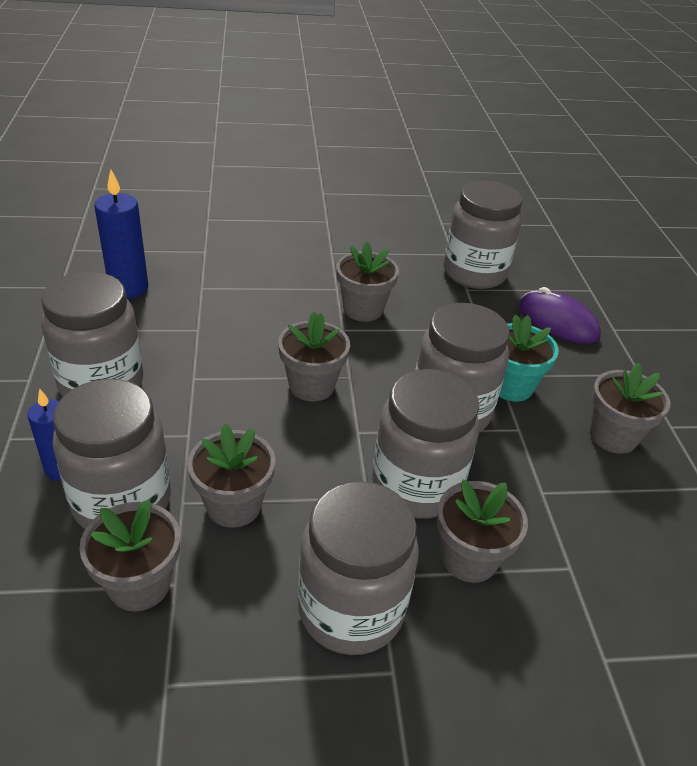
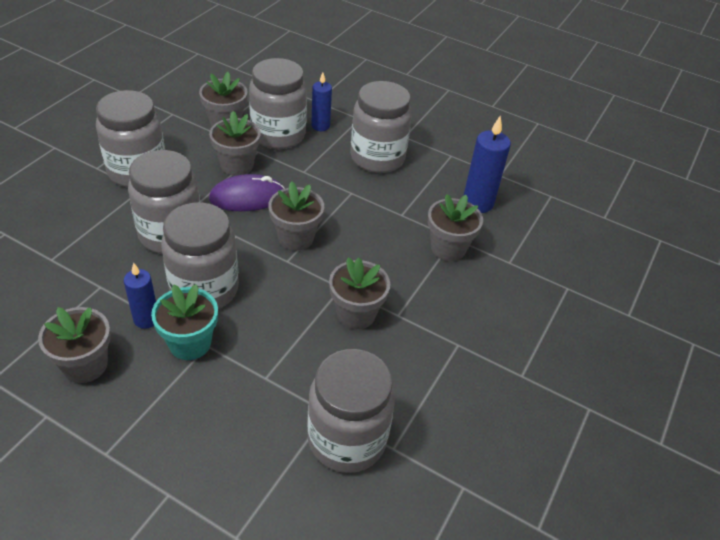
camera: 125 degrees right, 5 degrees up
grey flower pot [437,480,528,583] -> grey flower pot moved to [428,194,483,261]
purple mouse [519,287,601,344] -> purple mouse moved to [209,174,285,211]
none -> blue candle [124,262,156,329]

